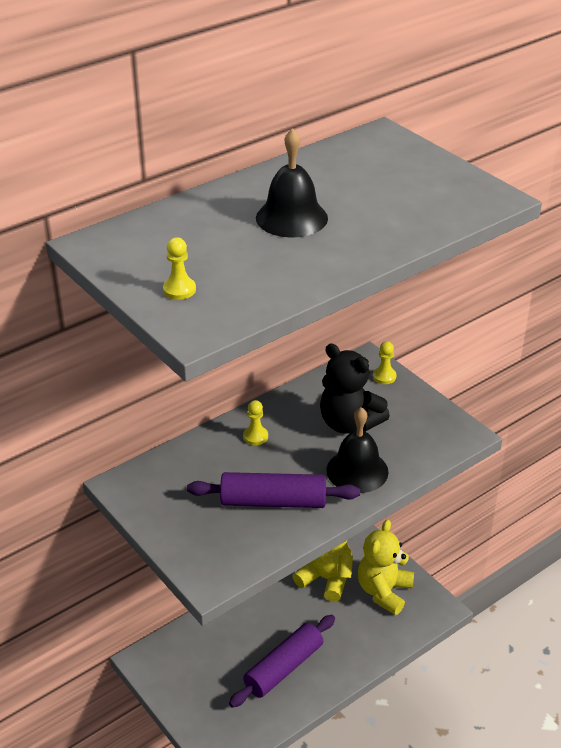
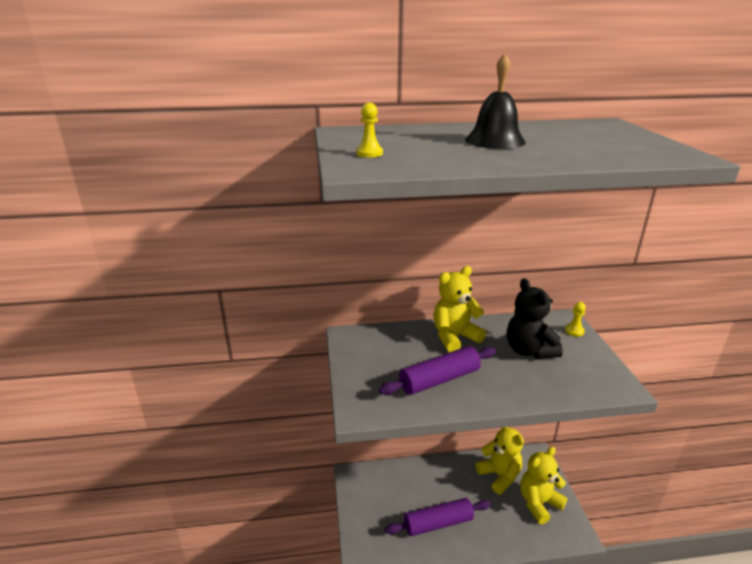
camera: 30 degrees right, 10 degrees down
purple rolling pin [187,472,360,508] -> purple rolling pin turned 60 degrees counterclockwise [379,346,496,395]
yellow pawn [243,400,268,445] -> yellow teddy bear [433,266,486,352]
black bell [326,407,389,493] -> none

